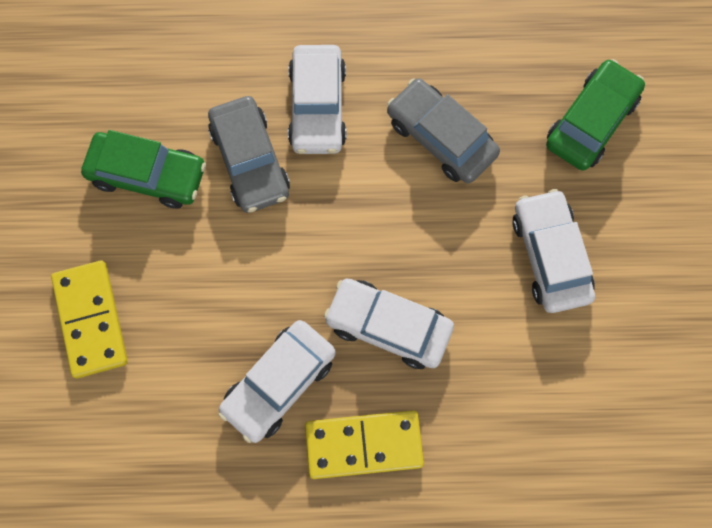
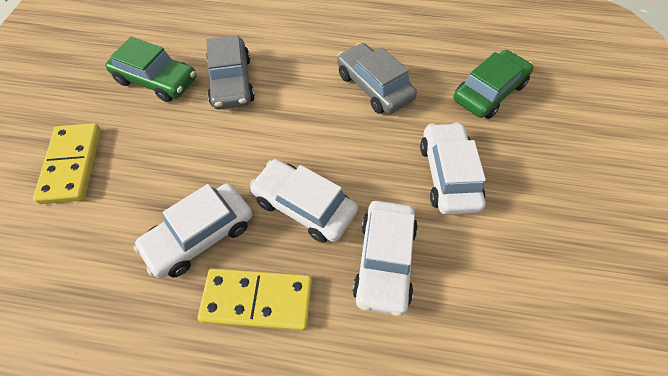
camera: 10 degrees right, 15 degrees down
white car [288,45,346,154] -> white car moved to [352,201,418,316]

